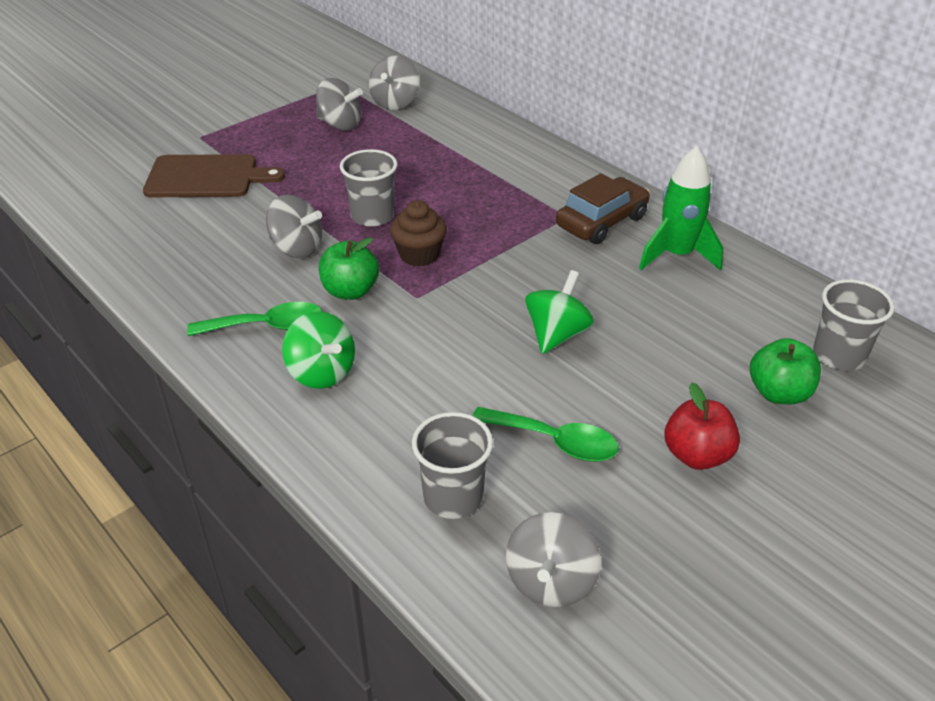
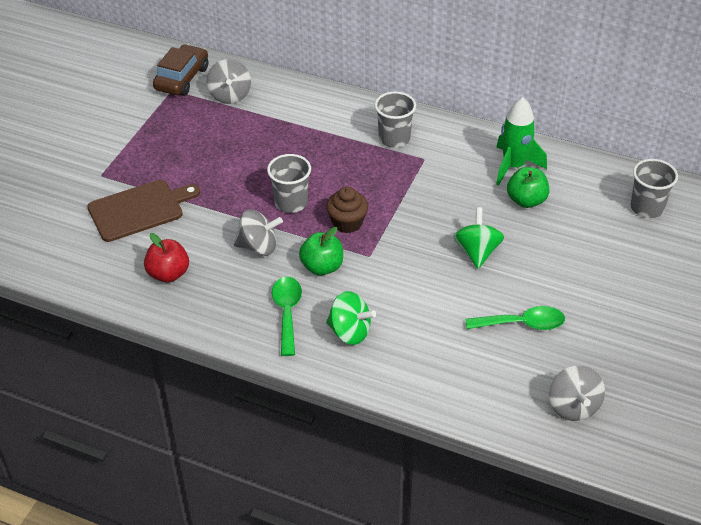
camera: 25 degrees left, 5 degrees up
green spoon [187,302,322,336] -> green spoon turned 60 degrees counterclockwise [272,277,302,356]
grey spinning top [316,78,363,131] -> none
grey cup [412,412,493,519] -> grey cup moved to [375,91,416,148]
brown car [556,173,650,244] -> brown car moved to [153,44,208,96]
red apple [665,383,740,470] -> red apple moved to [144,233,189,283]
green apple [750,338,821,404] -> green apple moved to [507,167,549,208]

